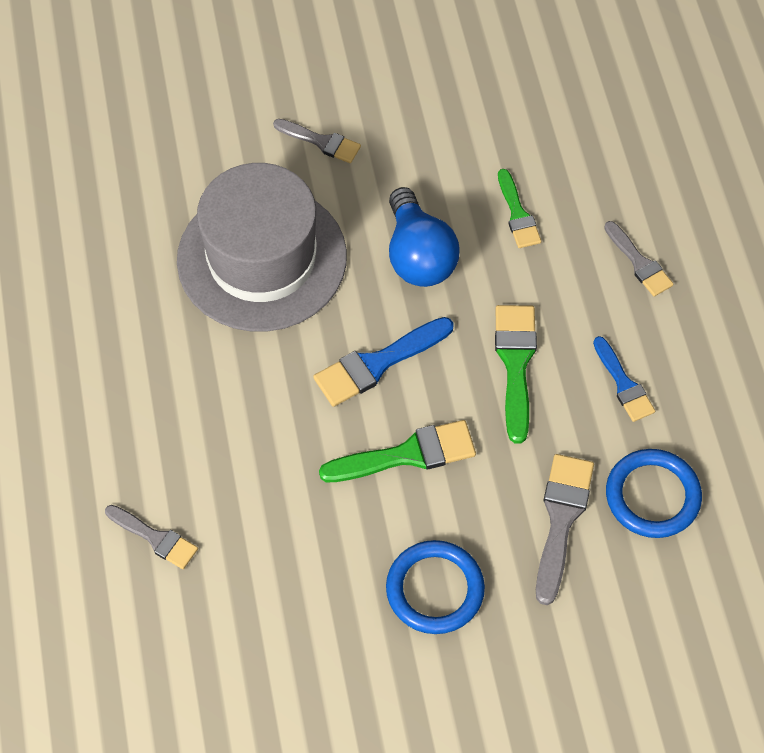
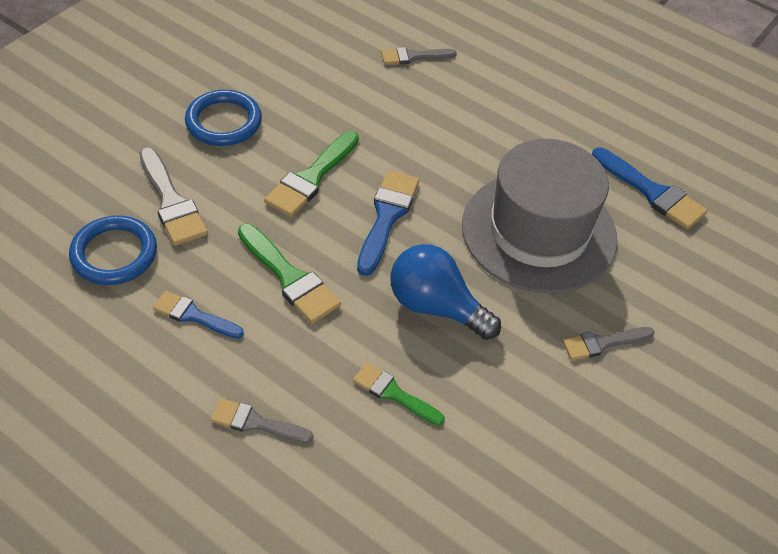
camera: 135 degrees right, 10 degrees down
none -> blue brush [592,147,707,230]

